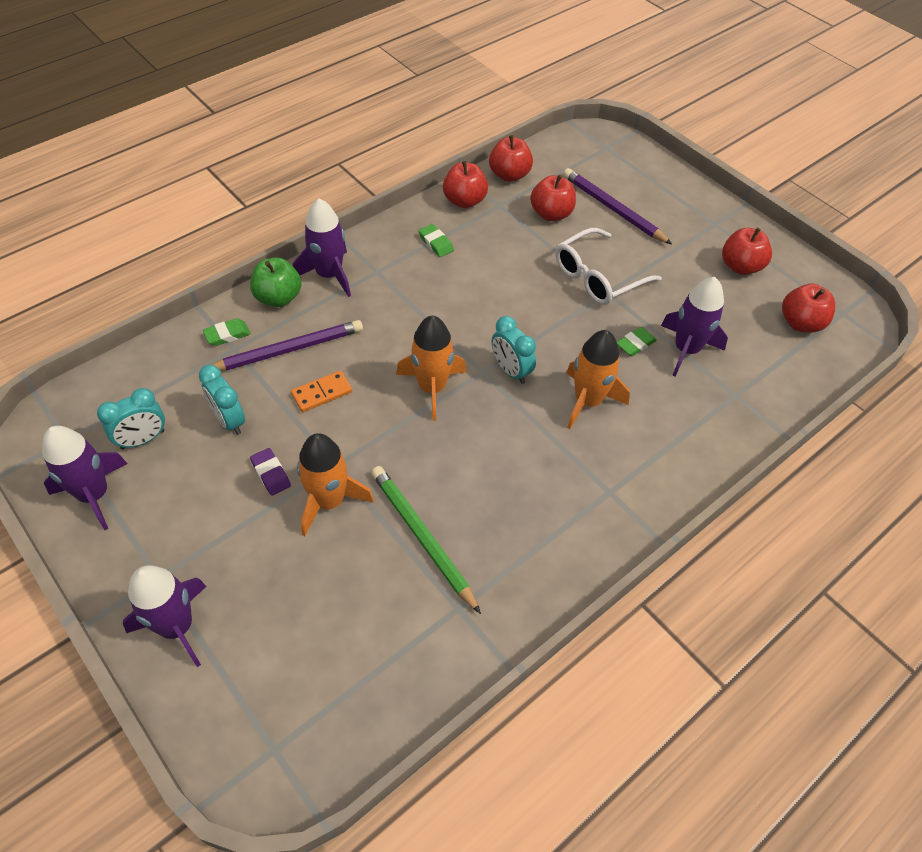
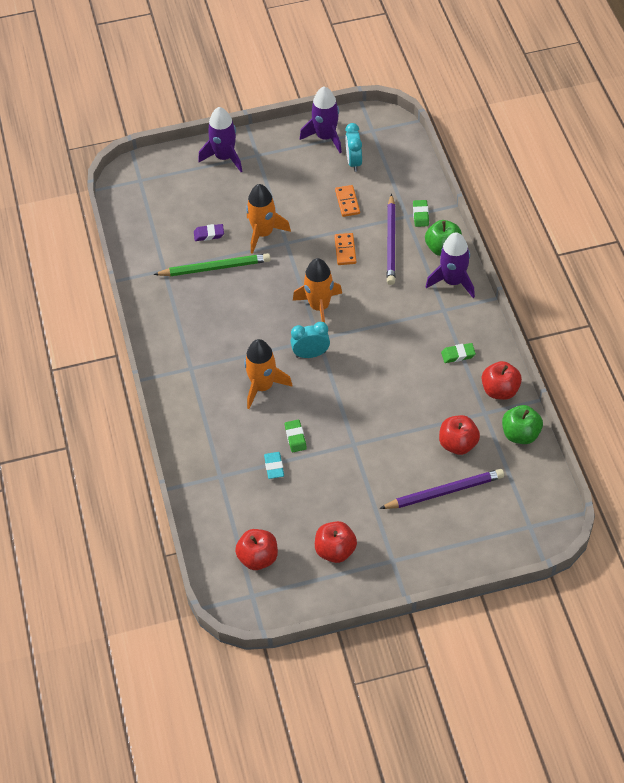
camera: 120 degrees right, 0 degrees up
turquoise clock [199,365,245,435] -> orange domino [335,185,360,217]
purple eraser [250,448,291,496] -> purple eraser moved to [194,224,224,241]
red apple [489,135,533,182] -> green apple [502,405,543,444]
white glasses [556,228,662,305] -> none
purple rocket [661,277,728,377] -> turquoise eraser [264,452,284,479]

